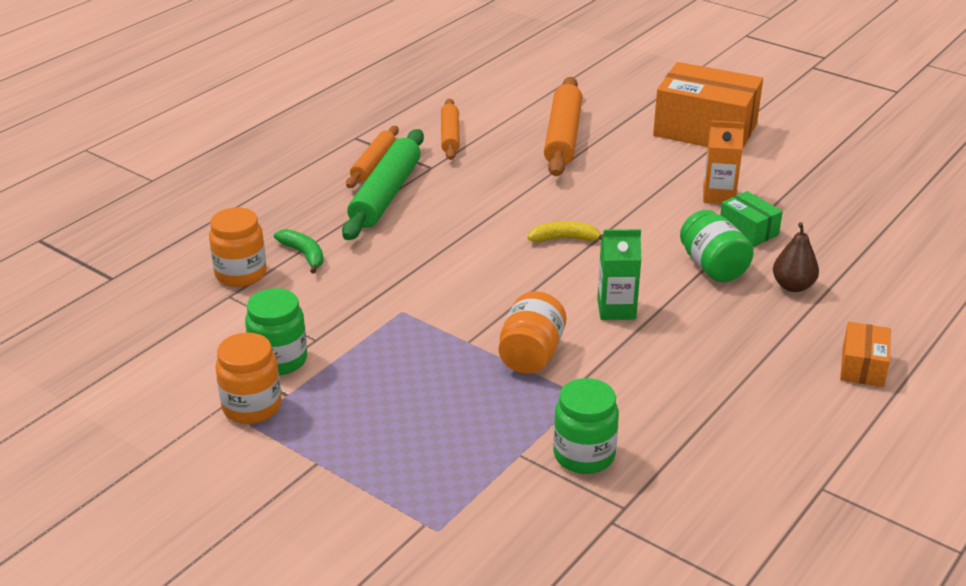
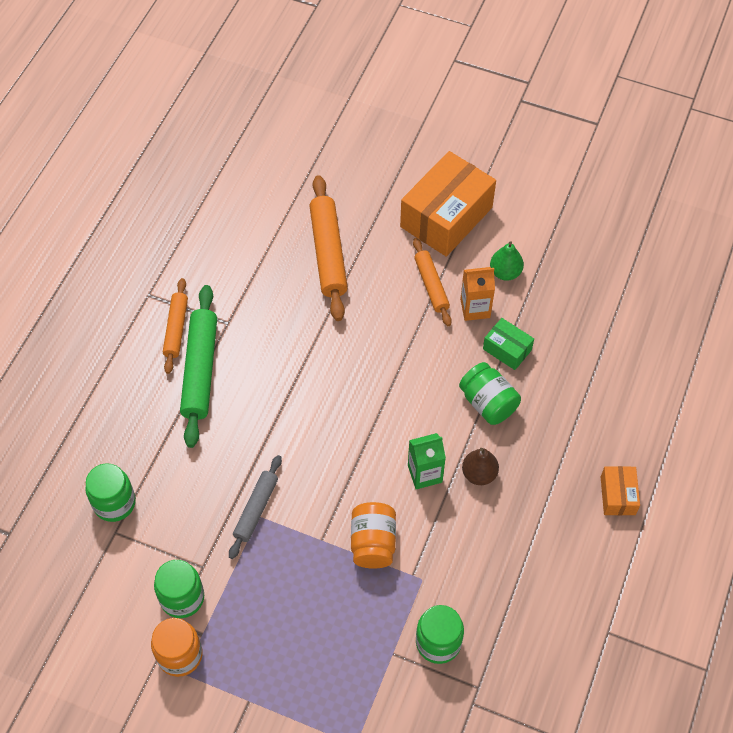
camera: 15 degrees left, 25 degrees up
orange jar [209,207,267,287] -> green jar [85,463,136,522]
green banana [274,229,324,274] -> none
orange rolling pin [441,99,460,160] -> orange rolling pin moved to [413,238,452,326]
yellow banana [528,221,603,242] -> none
orange box [653,62,763,148] -> orange box turned 60 degrees counterclockwise [400,151,496,257]
brown pear [773,222,819,292] -> brown pear moved to [462,448,499,485]
none -> grey rolling pin [229,455,282,559]
none -> green pear [490,241,524,281]

